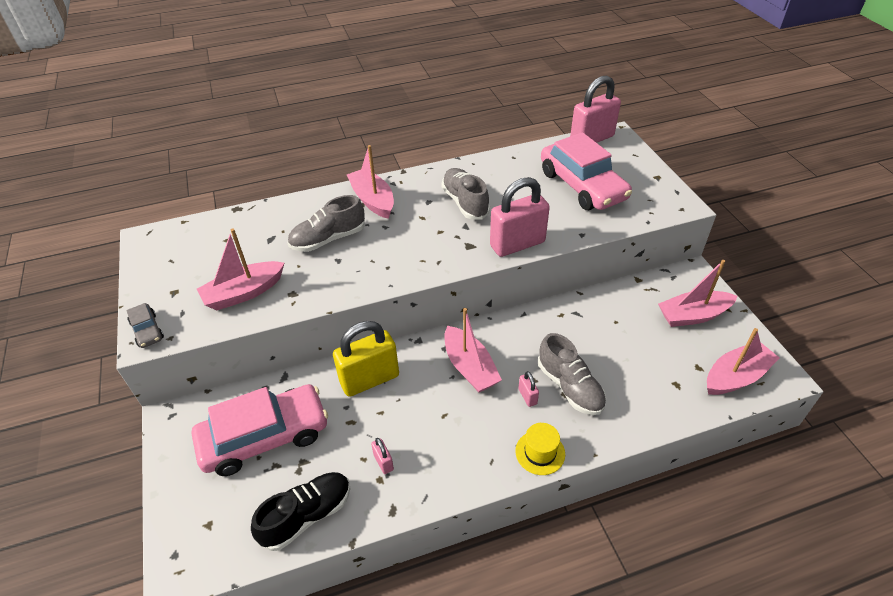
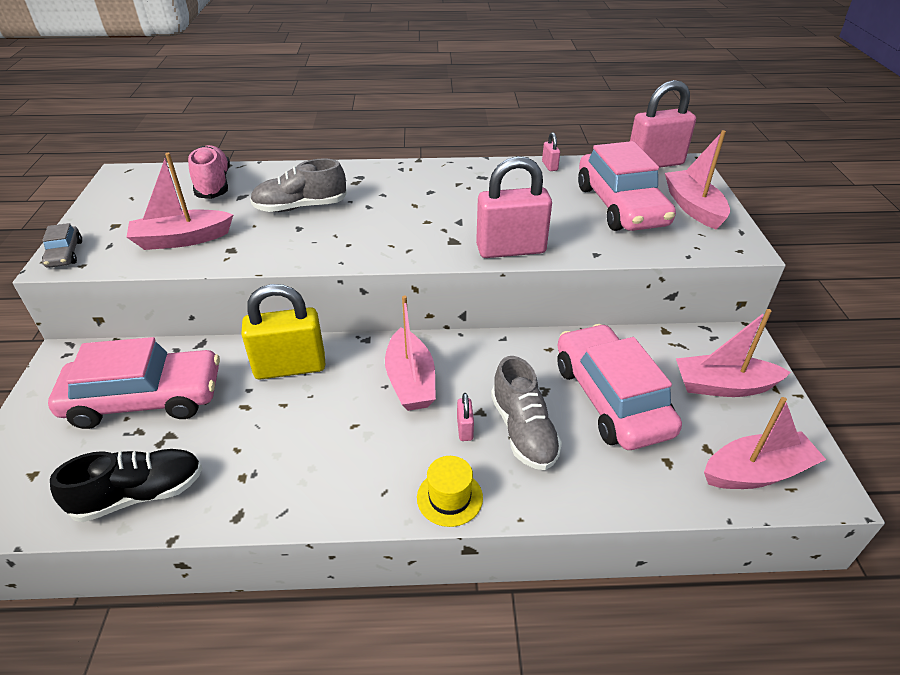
camera: 15 degrees right, 5 degrees down
pink boat [347,145,394,219] -> pink boat moved to [665,130,730,230]
pink padlock [371,438,394,474] -> pink padlock moved to [542,132,560,171]
grey shoe [441,168,490,220] -> none
none -> pink shoe [188,145,230,199]
none -> pink car [557,324,682,450]

